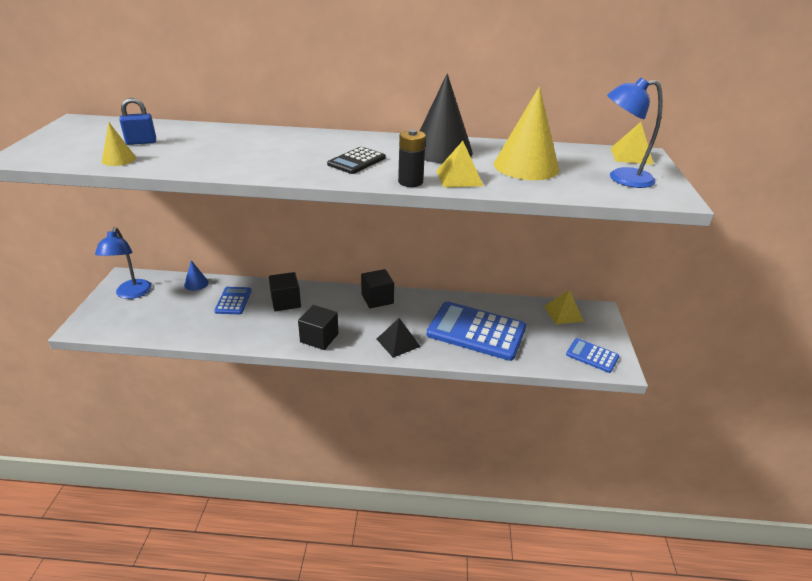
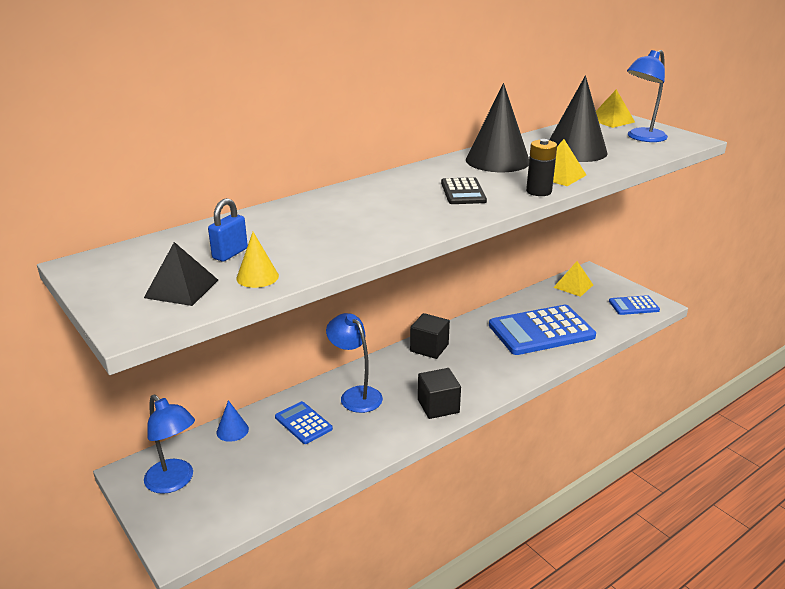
camera: 40 degrees left, 5 degrees down
black cube [269,272,301,311] -> blue lamp [326,313,383,413]
black pyramid [377,318,421,358] -> black pyramid moved to [144,242,218,306]
yellow cone [494,86,559,180] -> black cone [549,76,607,162]

